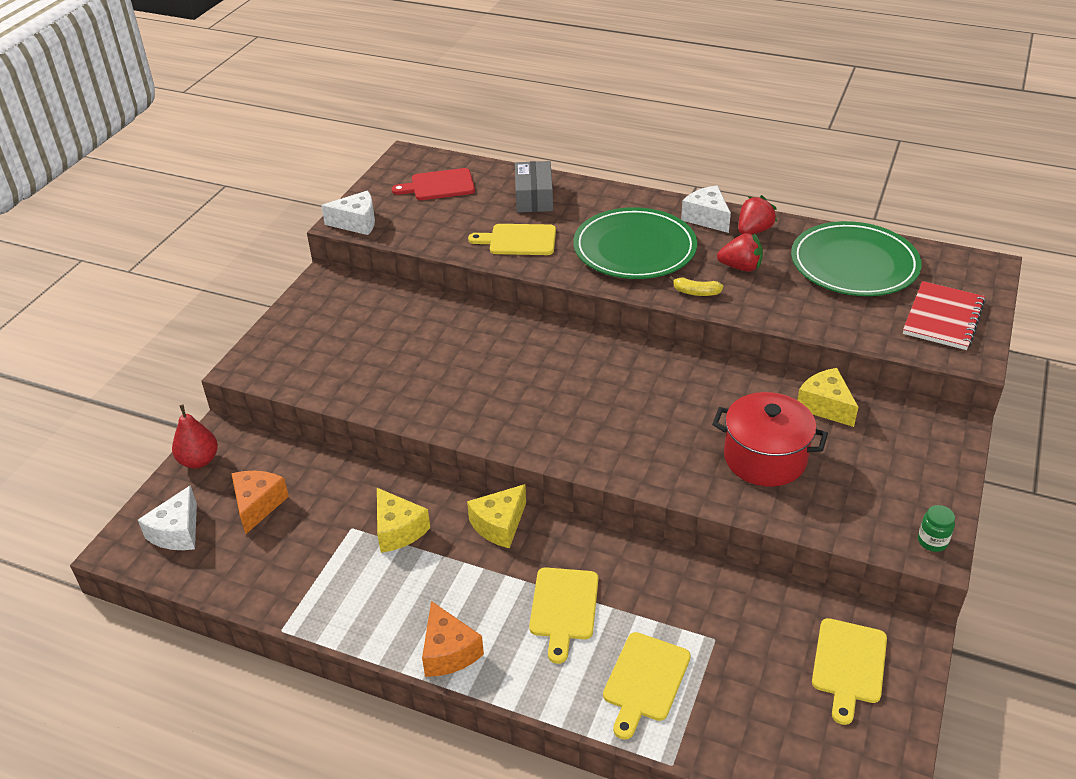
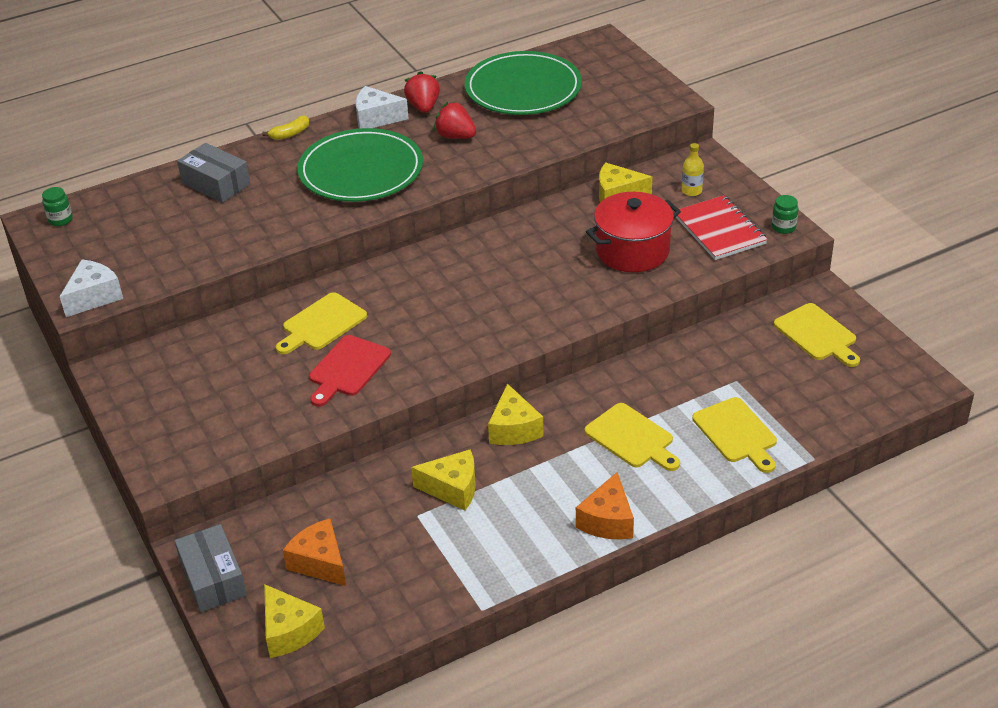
camera: 50 degrees left, 0 degrees up
white cheese [138,486,197,550] -> yellow cheese [264,584,325,658]
red pear [172,405,218,469] -> grey box [175,524,247,612]
red cutting board [392,168,475,200] -> red cutting board moved to [309,335,391,407]
orange cheese [422,601,484,677] -> orange cheese turned 90 degrees clockwise [576,472,634,540]
yellow cutting board [468,224,556,255] -> yellow cutting board moved to [276,292,367,354]
yellow banana [669,276,723,296] -> yellow banana moved to [262,116,309,140]
red strawberry [717,233,763,272] -> red strawberry turned 105 degrees counterclockwise [434,101,476,139]
red notebook [903,281,985,350] -> red notebook moved to [673,195,768,260]
none -> green jar [42,187,73,226]
none -> yellow bottle [682,143,704,196]

